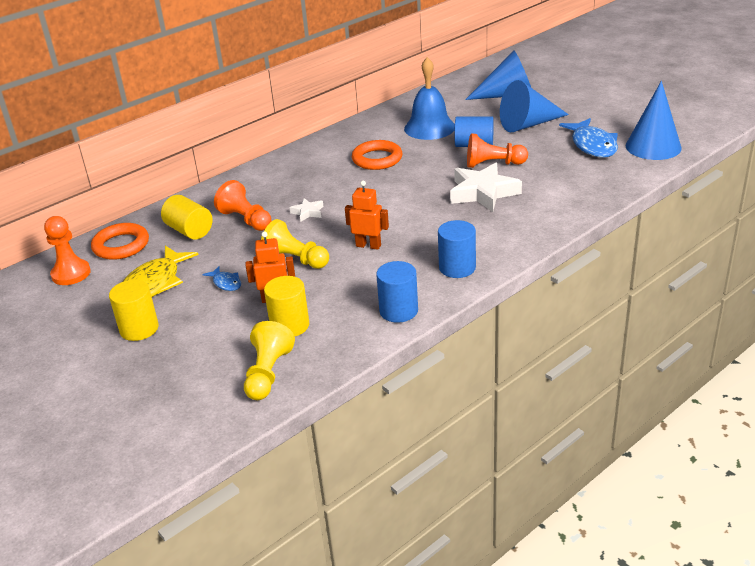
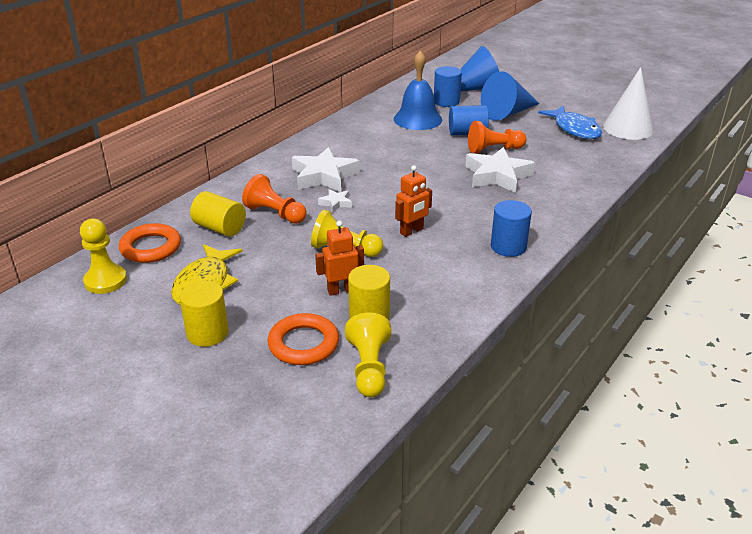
camera: 15 degrees left, 0 degrees up
orange pawn [44,216,91,285] -> yellow pawn [80,219,127,294]
blue fish [203,266,241,291] -> none
orange robot [345,181,389,250] -> orange robot turned 135 degrees clockwise [395,165,432,237]
orange ring [352,140,402,170] -> orange ring moved to [268,313,339,365]
blue cylinder [376,261,418,323] -> blue cylinder moved to [434,66,462,107]
blue cone [626,81,682,160] -> white cone [603,67,654,140]
none -> white star [292,147,360,192]

